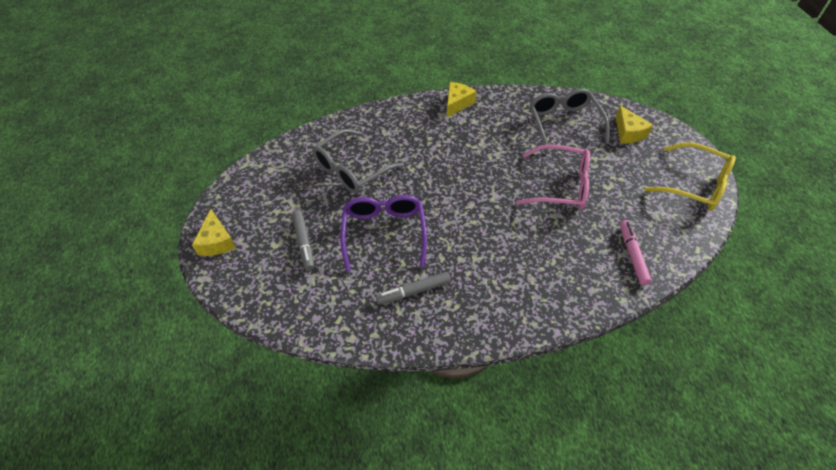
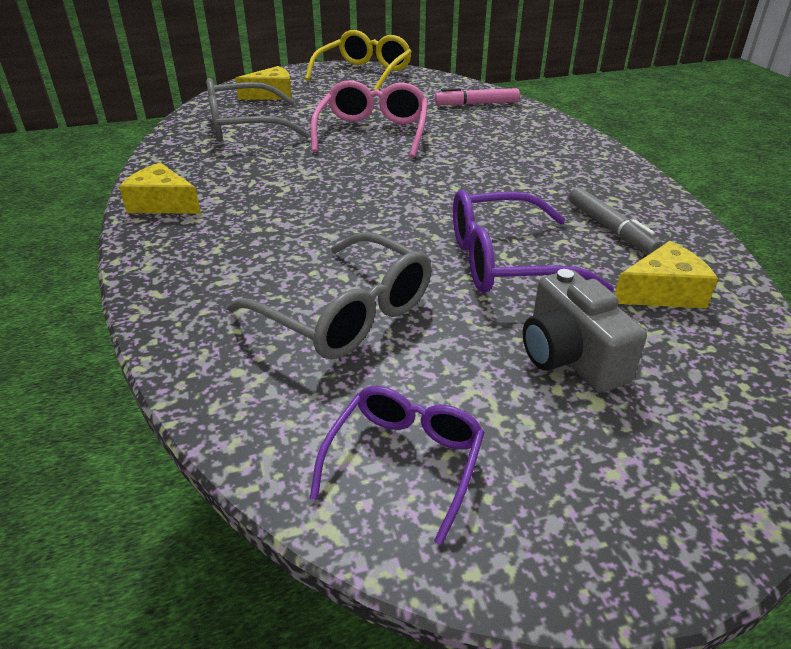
camera: 95 degrees left, 15 degrees down
yellow cheese [192,209,236,256] -> yellow cheese moved to [615,241,718,308]
grey marker [292,210,314,271] -> grey camera [523,269,647,393]
none -> purple glasses [310,386,485,545]

